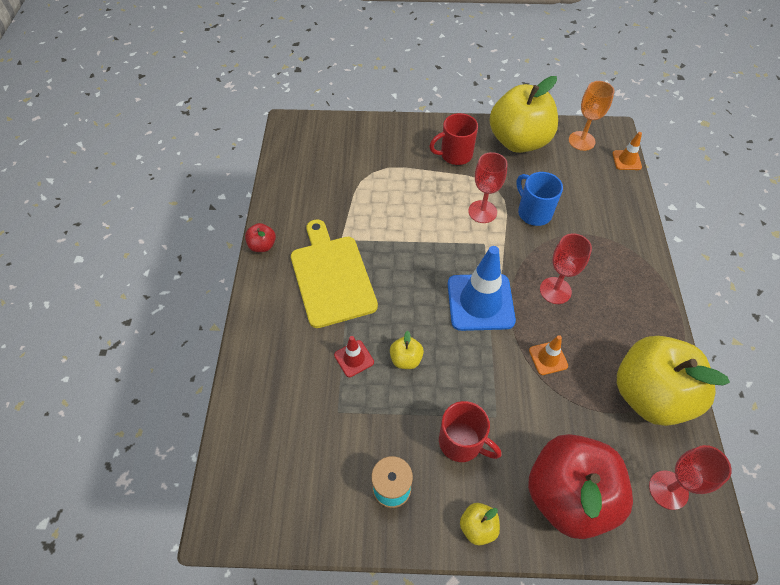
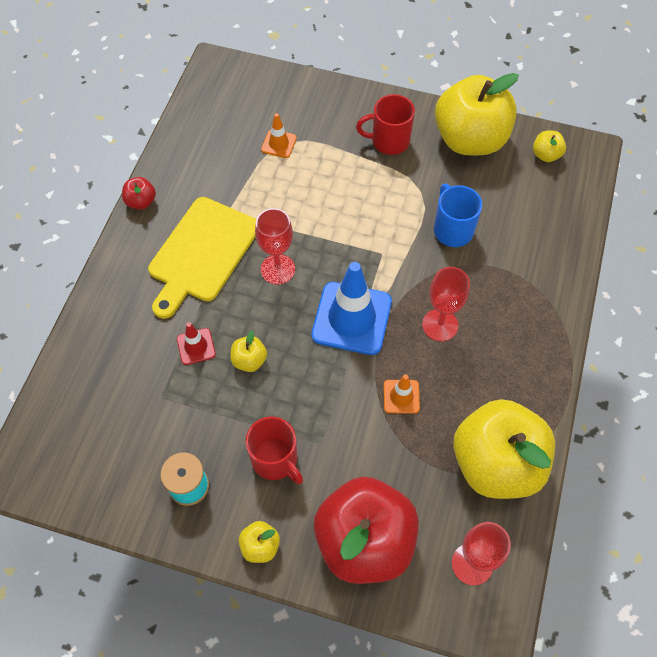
camera: 15 degrees right, 5 degrees up
yellow cutting board [291,219,378,328] -> yellow cutting board turned 150 degrees counterclockwise [148,197,256,319]
red goblet [468,152,507,223] -> red goblet moved to [255,208,295,285]
orange goblet [569,81,615,151] -> yellow apple [533,130,566,162]
orange traffic cone [613,132,642,170] -> orange traffic cone moved to [261,113,297,158]

